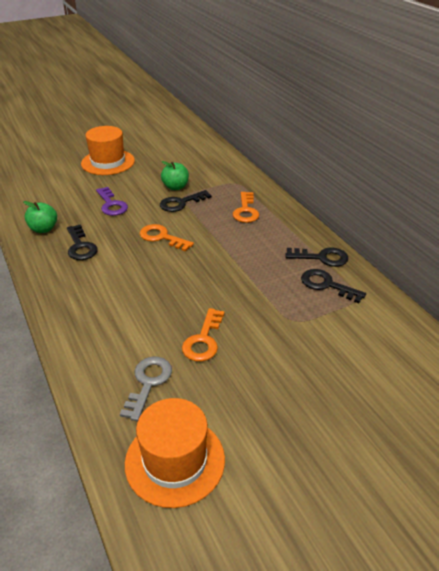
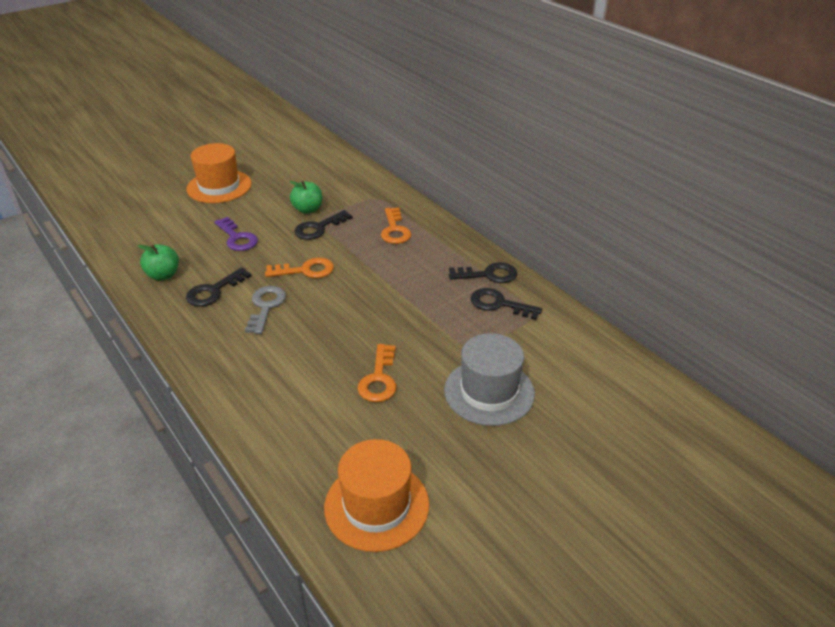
camera: 10 degrees left, 0 degrees up
black key [67,224,98,260] -> black key turned 75 degrees clockwise [186,267,252,307]
grey key [120,357,172,421] -> grey key moved to [245,286,286,334]
orange key [140,224,194,251] -> orange key turned 150 degrees clockwise [265,258,334,278]
none -> grey hat [444,333,535,426]

